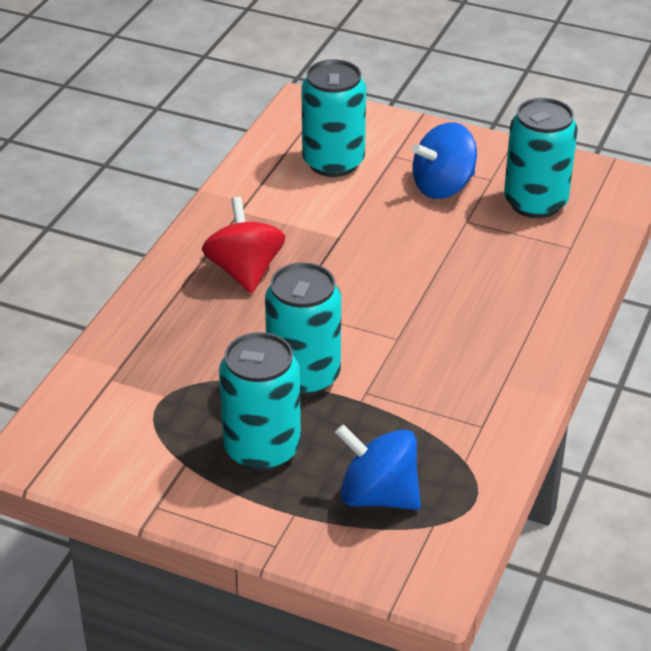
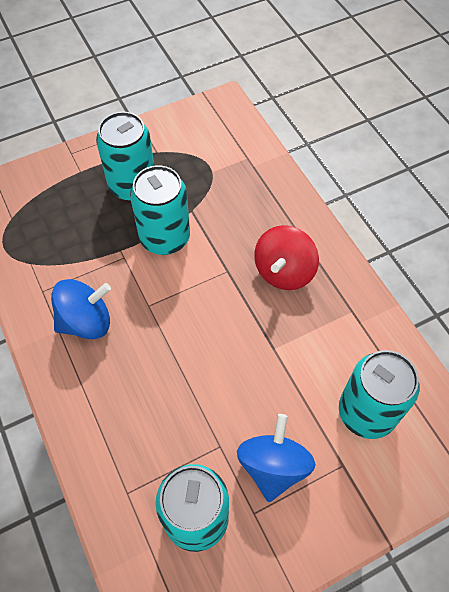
camera: 130 degrees right, 20 degrees up
red spinning top [202,197,285,293] -> red spinning top turned 90 degrees clockwise [254,225,319,290]
blue spinning top [335,424,421,510] -> blue spinning top moved to [51,279,111,339]

